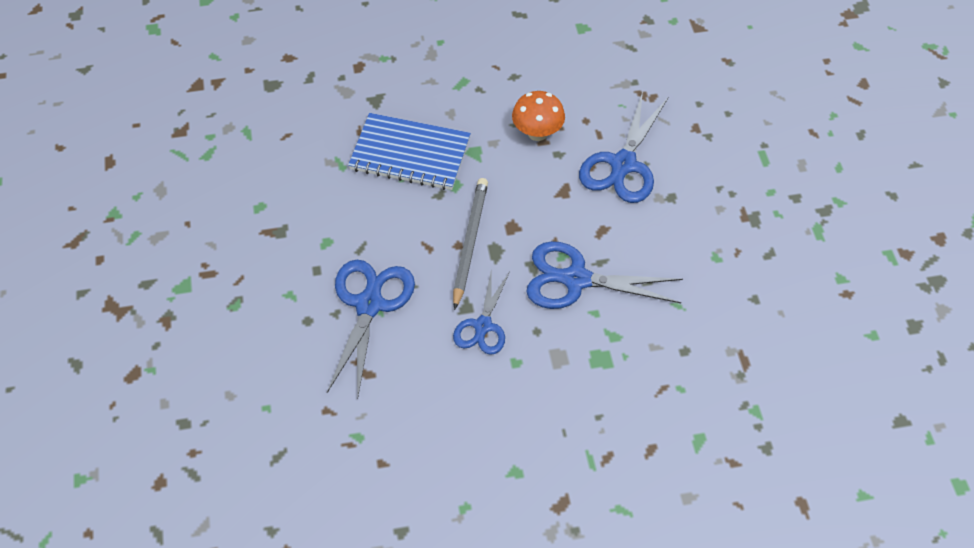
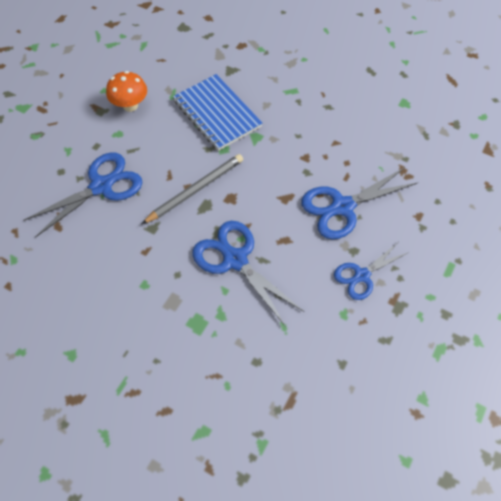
camera: 40 degrees right, 5 degrees up
blue scissors [453,268,509,355] -> blue scissors moved to [334,243,409,300]
orange mushroom [512,91,565,141] -> orange mushroom moved to [106,71,147,112]

